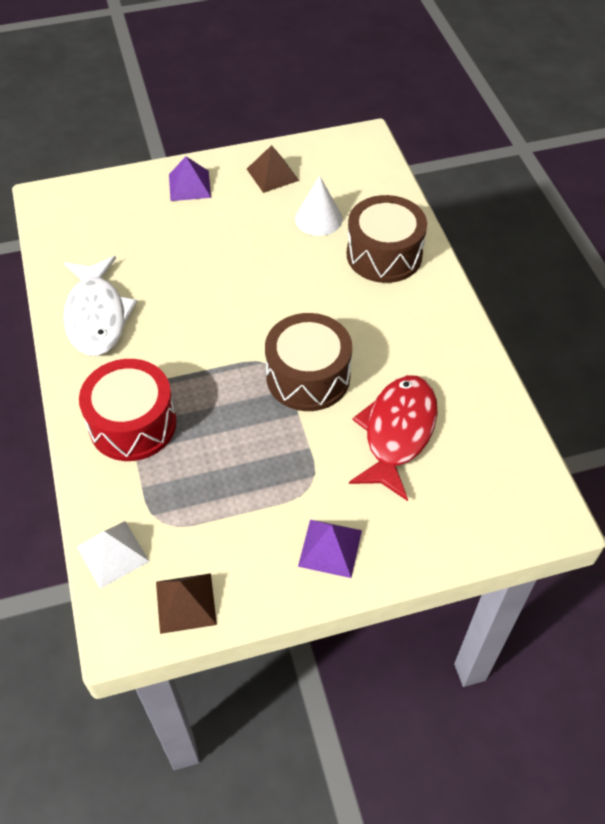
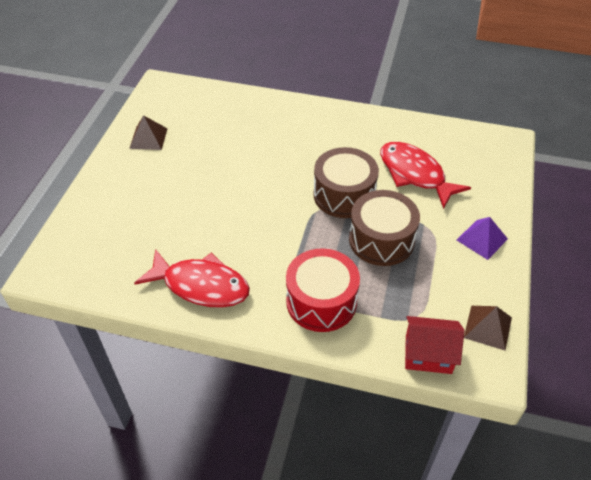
camera: 60 degrees left, 5 degrees down
white fish [63,256,138,356] -> red fish [134,249,250,308]
white pyramid [77,521,150,589] -> red house [405,316,464,374]
purple pyramid [169,157,211,201] -> none
white cone [295,175,343,236] -> none
brown drum [347,195,427,283] -> brown drum moved to [349,190,420,266]

